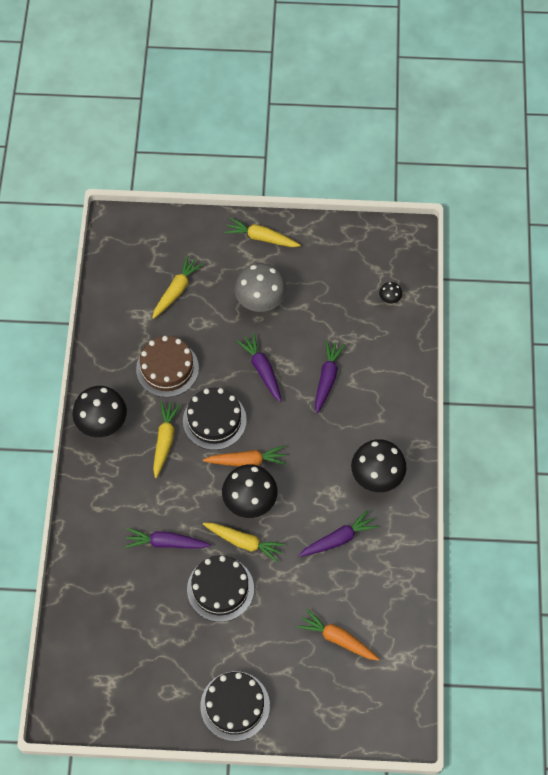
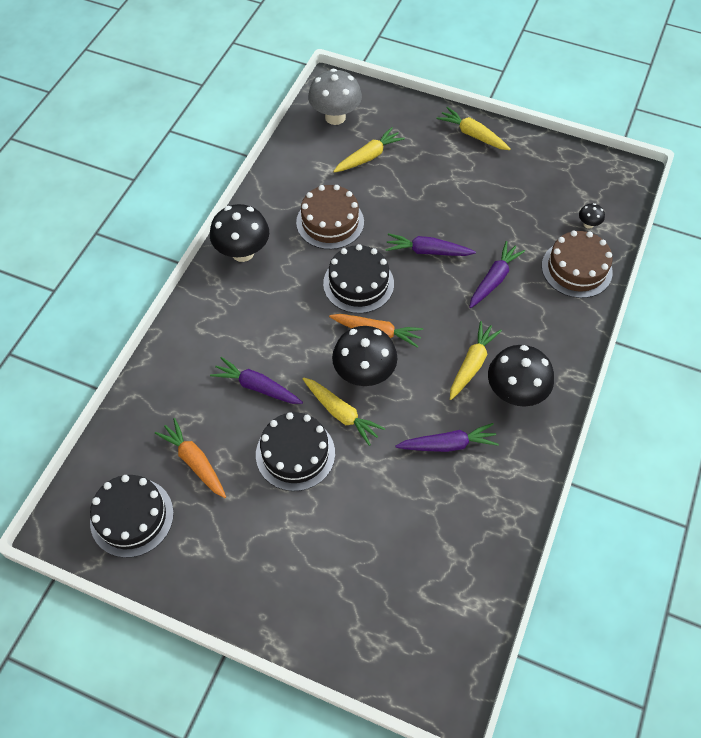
camera: 20 degrees right, 5 degrees down
yellow carrot [153,401,181,478] -> yellow carrot moved to [450,321,502,400]
black cake [200,671,270,741] -> black cake moved to [90,475,174,558]
grey mushroom [234,263,287,312] -> grey mushroom moved to [308,69,362,125]
purple carrot [237,333,282,402] -> purple carrot turned 75 degrees counterclockwise [385,233,476,256]
orange carrot [297,609,380,661] -> orange carrot moved to [155,418,226,498]
none -> brown cake [542,230,613,298]

